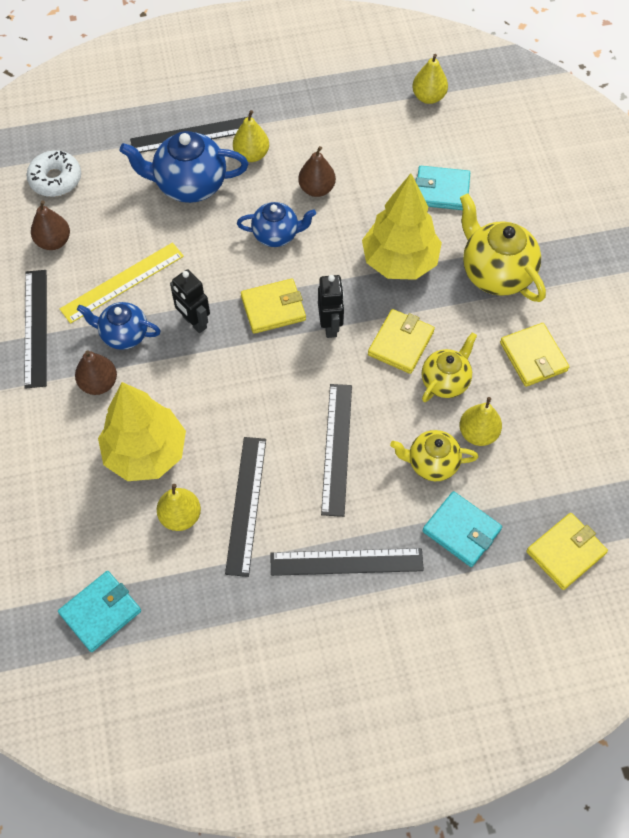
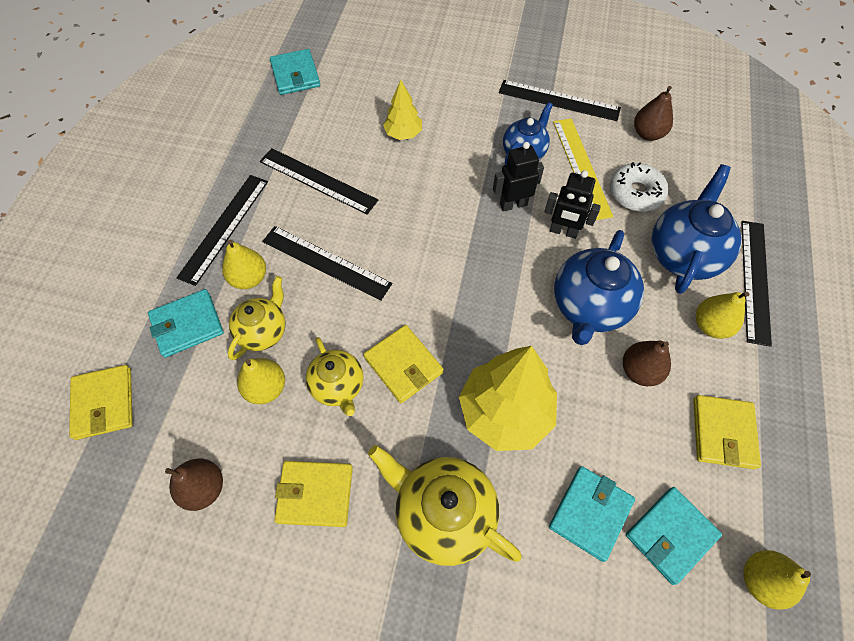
camera: 115 degrees right, 0 degrees up
white donut [26,150,81,197] -> white donut moved to [610,162,668,212]
brown pear [75,350,117,395] -> brown pear moved to [165,459,223,511]
yellow tree [98,382,186,481] -> yellow tree [383,80,422,140], size x0.52
yellow pear [157,484,201,531] -> yellow pear moved to [222,239,266,289]
blue teapot [237,202,316,247] -> blue teapot [554,230,644,345], size x1.60
yellow wallet [241,279,306,334] -> yellow wallet moved to [693,395,761,469]
black robot [318,275,344,338] -> black robot moved to [544,170,601,239]
yellow teapot [460,193,546,302] -> yellow teapot turned 135 degrees counterclockwise [368,445,522,566]
none -> turquoise wallet [626,487,722,585]

